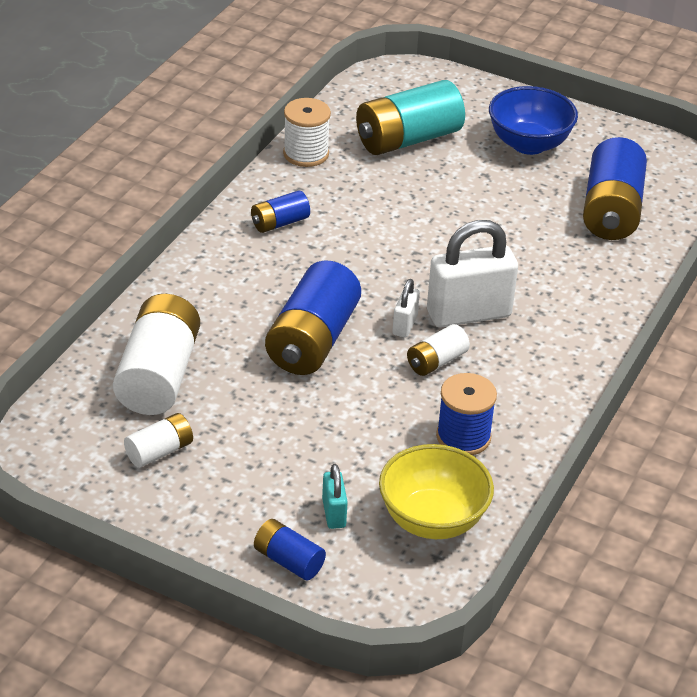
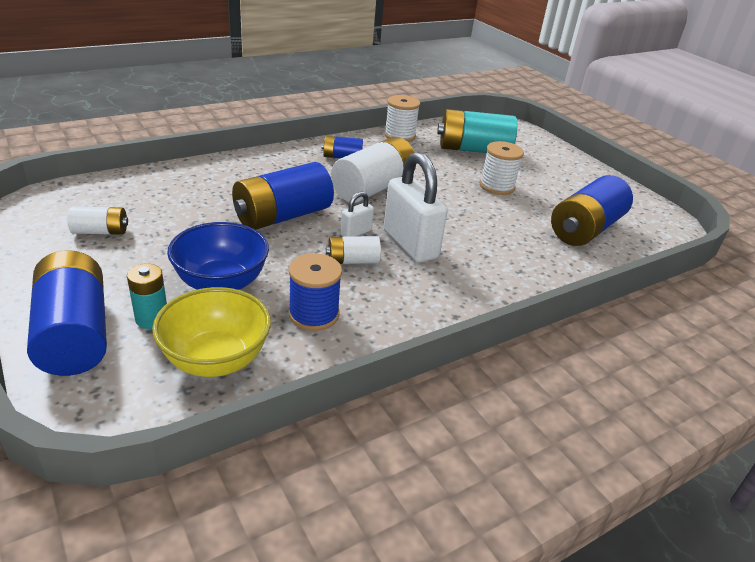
camera: 30 degrees right, 5 degrees down
white battery [113,294,200,415] -> white battery moved to [331,137,416,203]
blue battery [254,519,326,581] -> blue battery [27,250,107,376], size x1.95
turquoise padlock [322,464,348,529] -> turquoise battery [127,264,167,329]
white padlock [427,220,518,327] -> white padlock turned 45 degrees clockwise [384,152,448,263]
blue bowl [489,86,578,155] -> blue bowl moved to [167,222,269,290]
none -> white spool [480,141,524,195]

